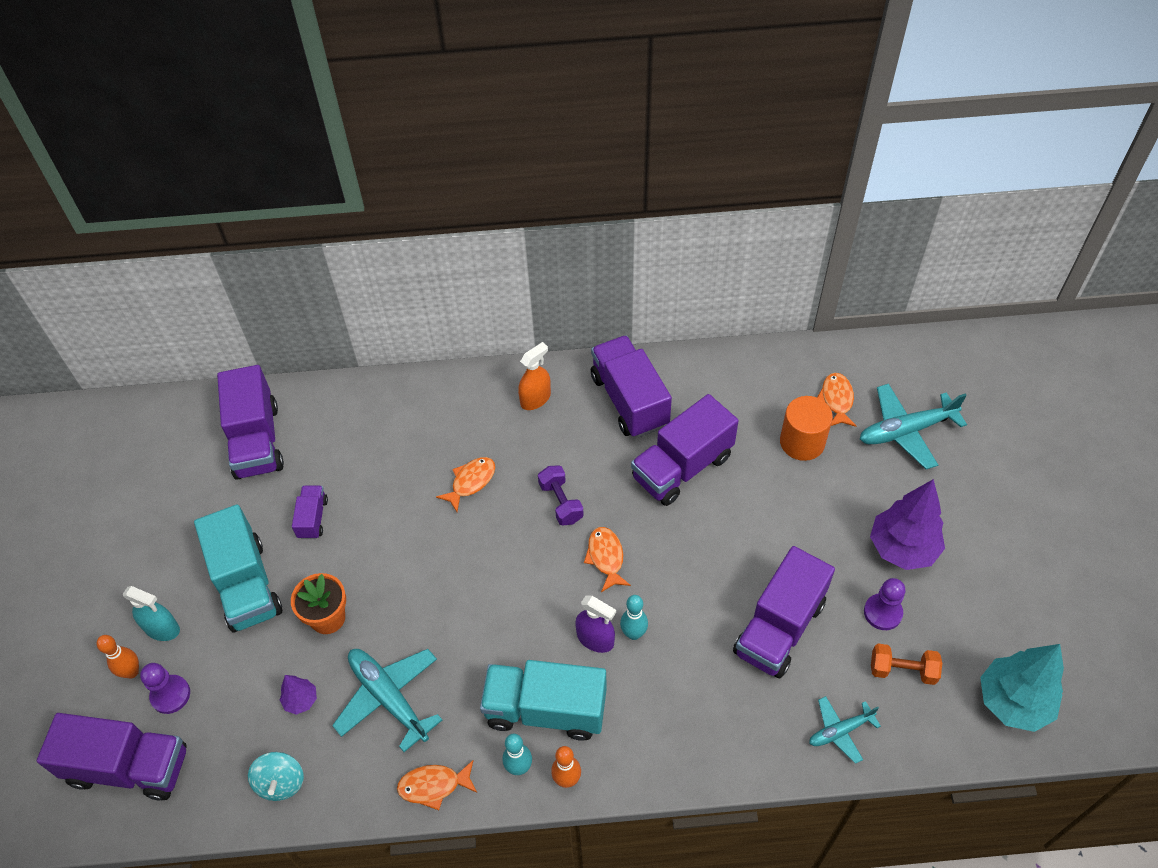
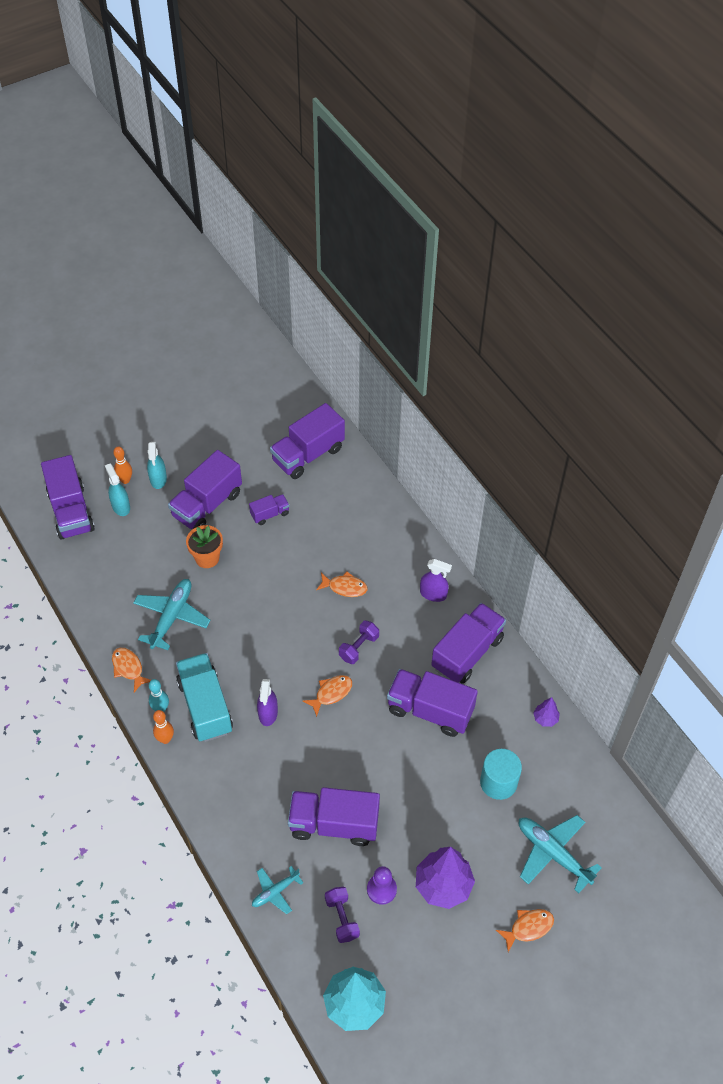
camera: 60 degrees right, 0 degrees up
purple pawn [140,663,190,714] -> turquoise spray bottle [105,464,130,516]
turquoise truck [194,504,282,632] -> purple truck [168,450,242,529]
turquoise spinning top [248,752,304,801] -> none
purple tree [280,675,317,715] -> purple tree moved to [533,697,560,727]
orange spray bottle [518,342,551,410] -> purple spray bottle [420,559,452,602]
turquoise bowling pin [620,595,648,640] -> none
orange cylinder [780,396,833,461] -> turquoise cylinder [480,749,522,800]
turquoise plane [809,696,881,764] -> turquoise plane turned 75 degrees counterclockwise [252,866,303,914]
orange fish [817,373,856,427] -> orange fish moved to [496,909,554,952]
orange dumbbell [871,644,942,685] -> purple dumbbell [325,887,360,943]

